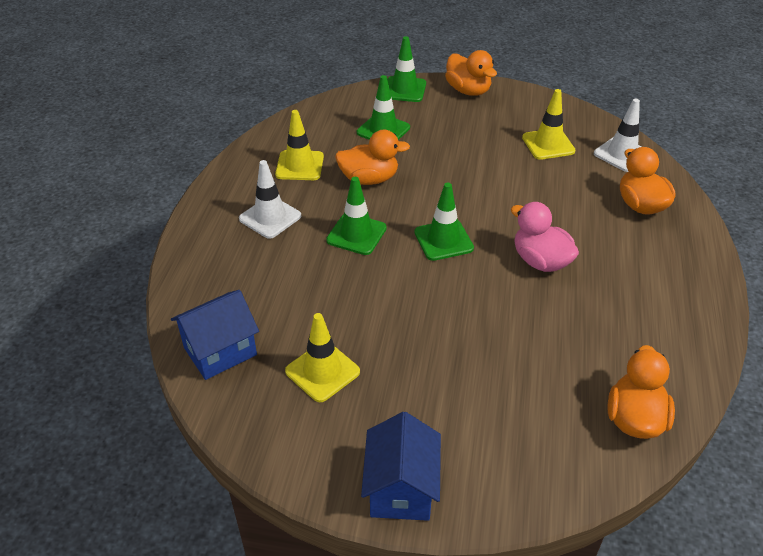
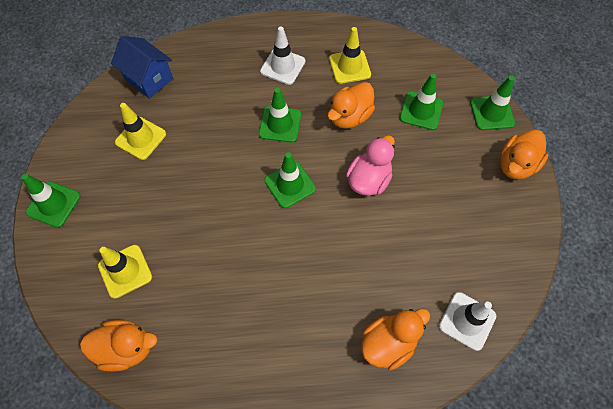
camera: 75 degrees right, 20 degrees up
orange duck [335,130,410,185] -> orange duck turned 60 degrees clockwise [327,82,375,129]
blue house [361,412,441,521] -> green traffic cone [21,174,81,228]
pink duck [511,202,579,272] -> pink duck moved to [346,135,395,196]
yellow traffic cone [522,89,575,160] -> yellow traffic cone moved to [98,245,152,299]

